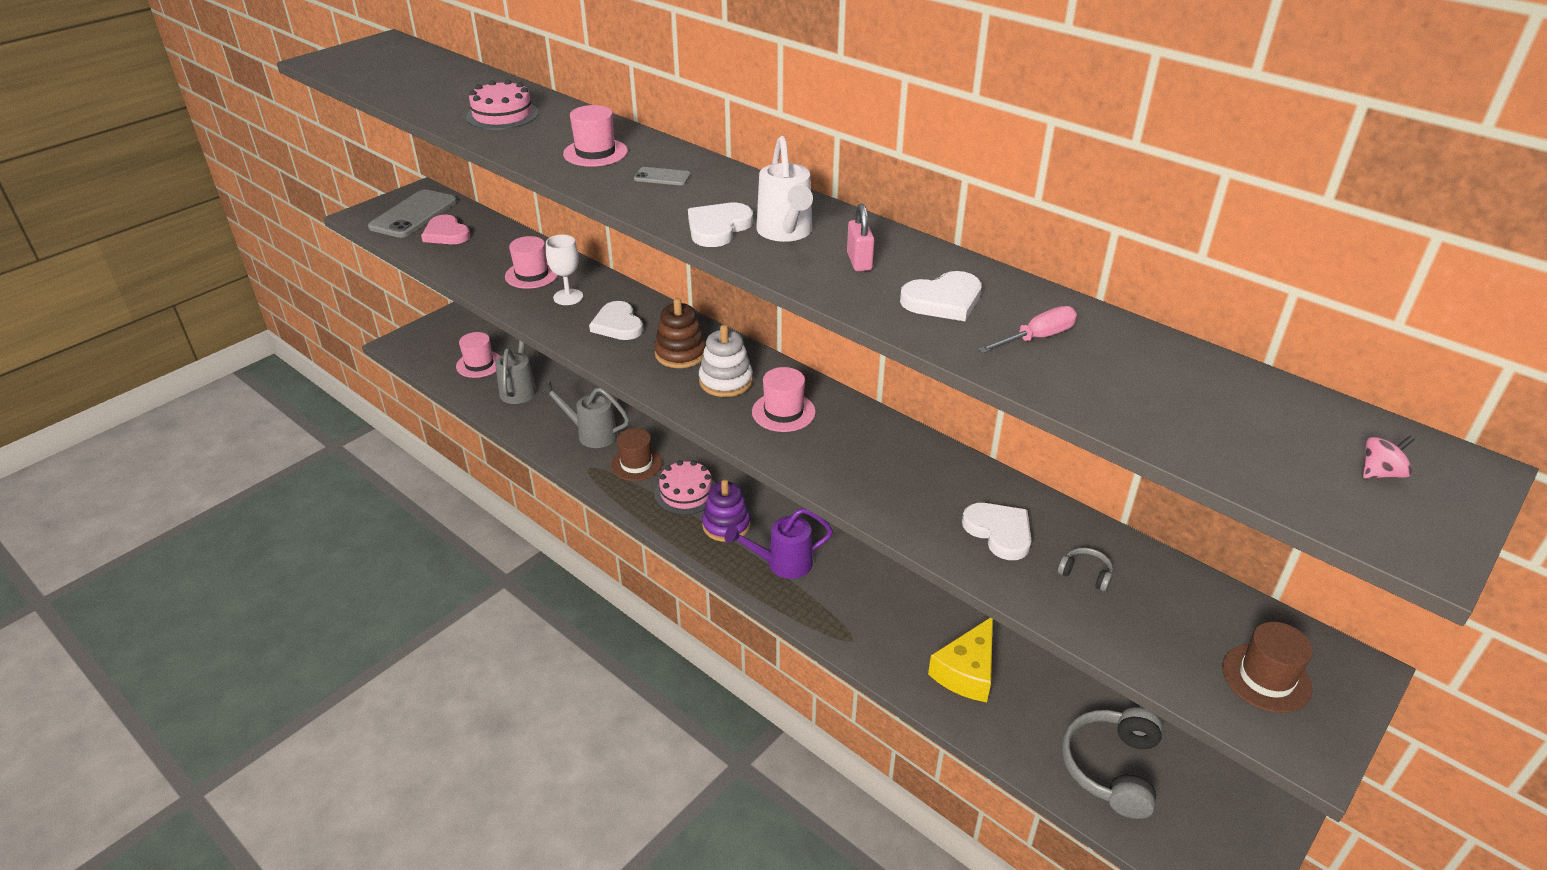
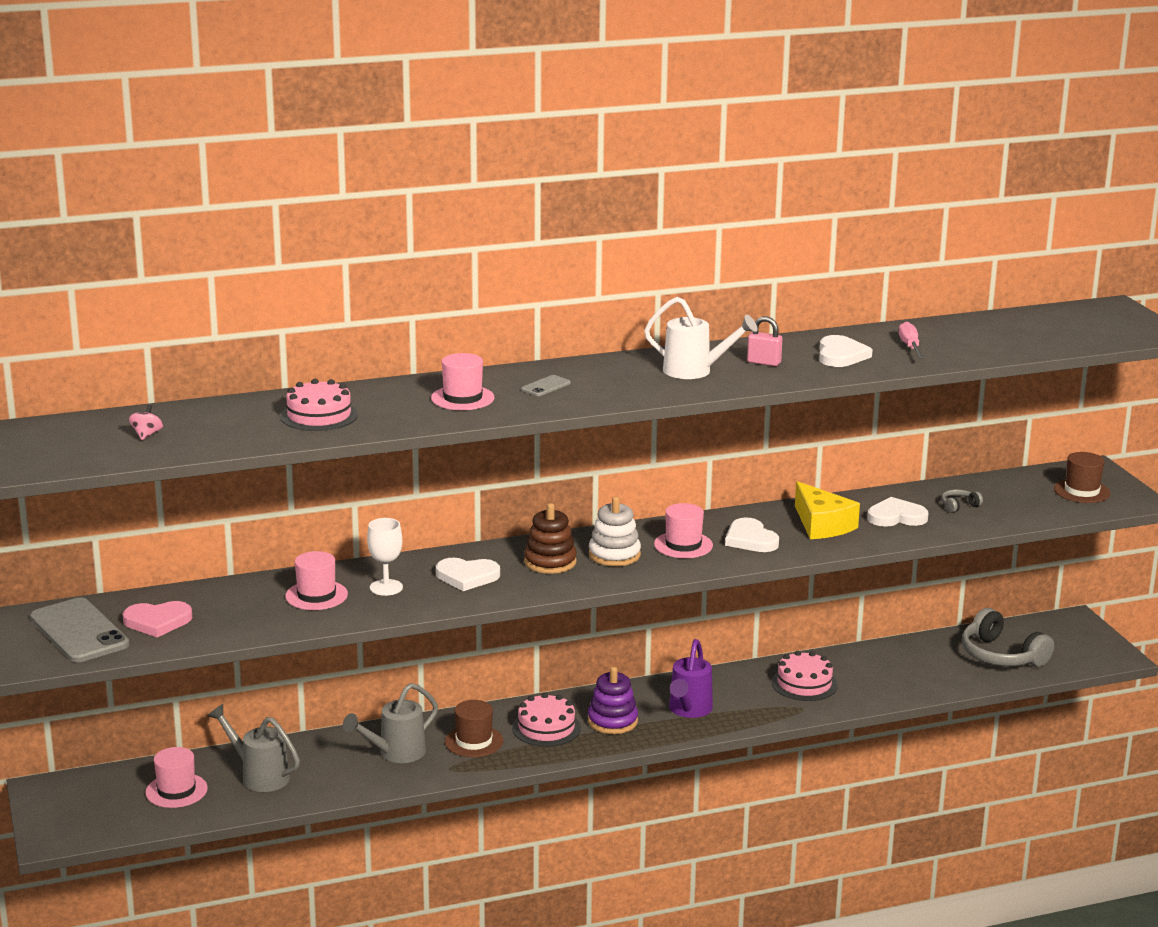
camera: 60 degrees left, 15 degrees down
white heart [688,203,753,247] -> white heart moved to [725,518,779,552]
yellow cheese [928,618,993,702] -> yellow cheese moved to [795,481,860,539]
pink spinning top [1363,435,1415,478] -> pink spinning top moved to [129,405,163,440]
none -> pink cake [771,651,838,701]

